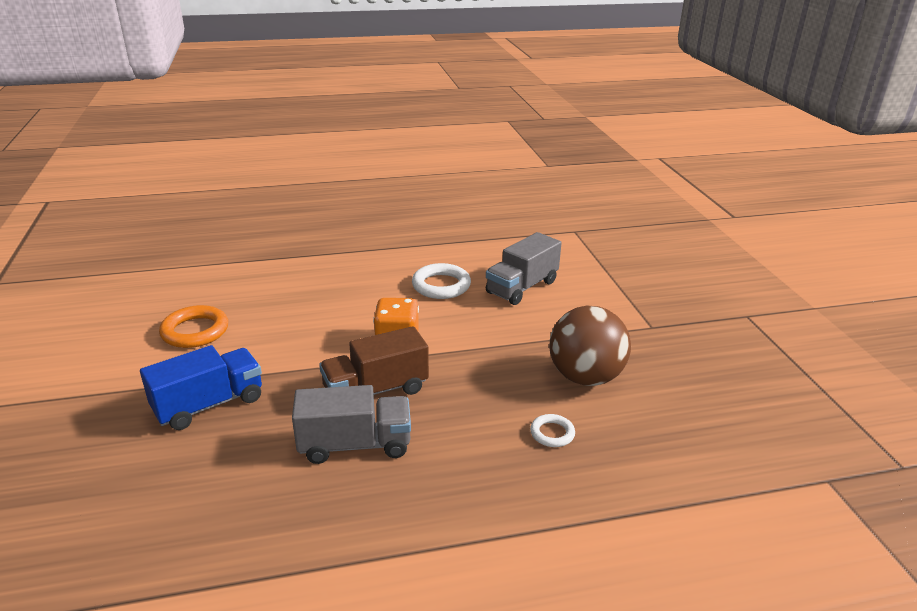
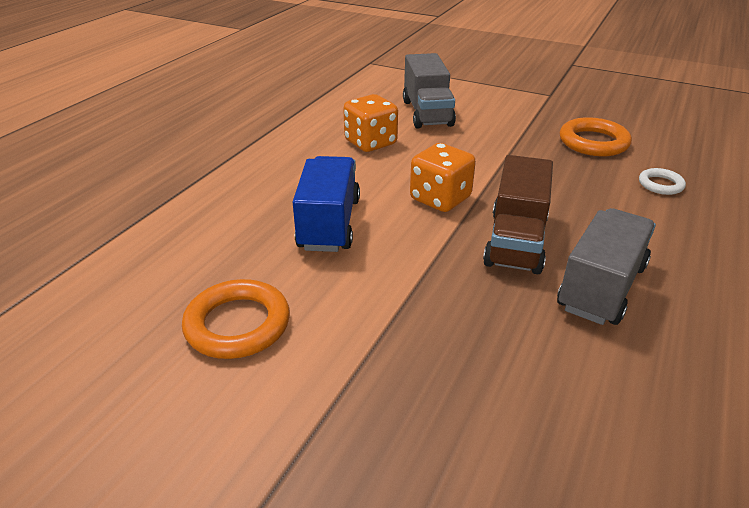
camera: 50 degrees left, 5 degrees up
blue truck [140,345,262,430] -> blue truck moved to [293,156,360,252]
white ring [412,263,471,299] -> orange dice [343,94,398,152]
brown ball [549,306,631,386] -> orange ring [560,117,632,156]

